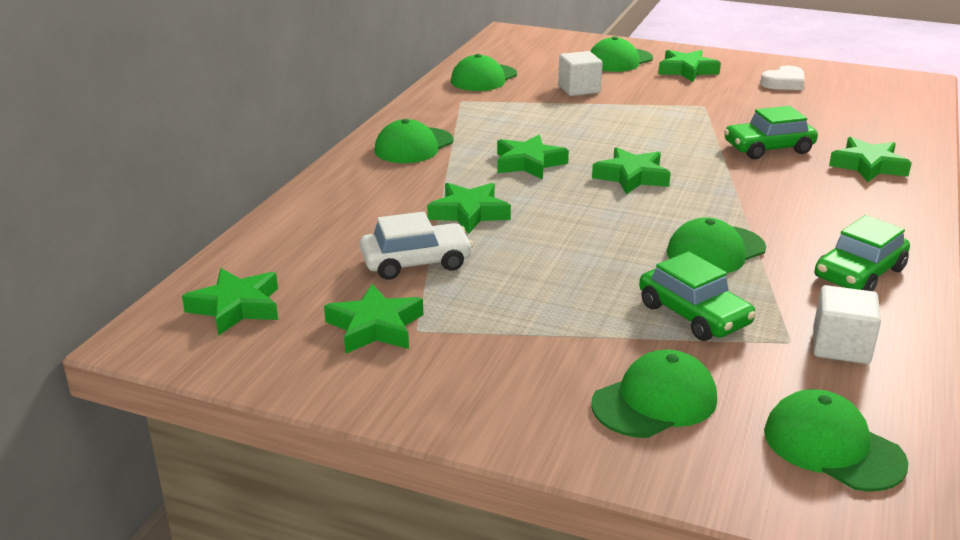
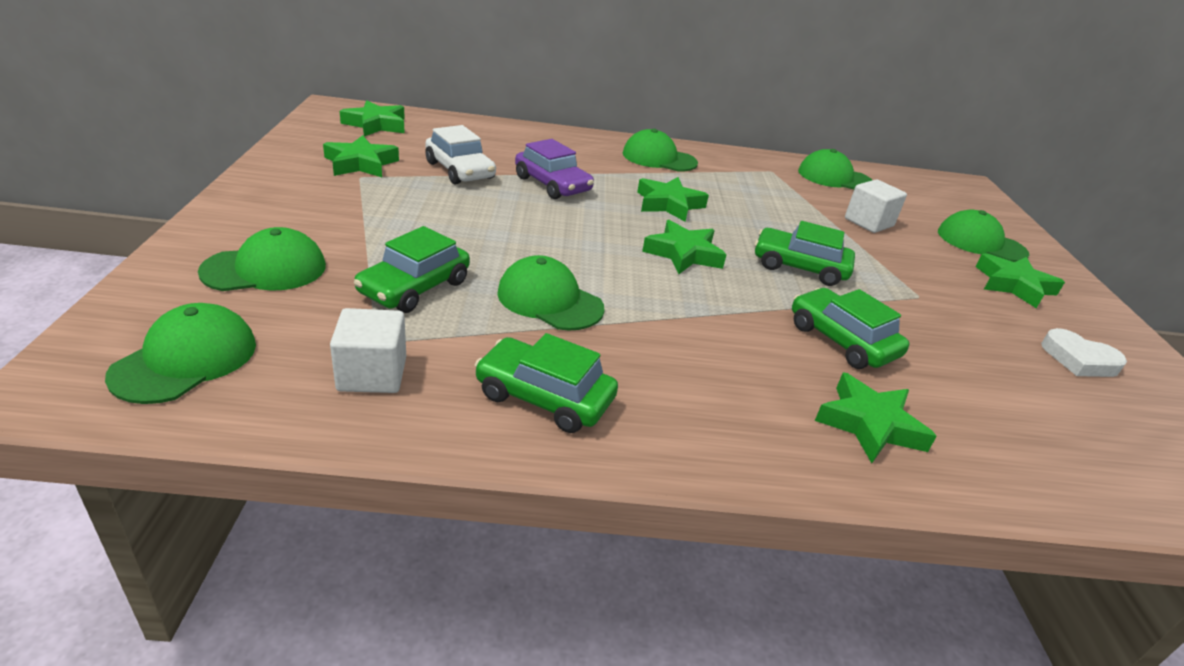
camera: 65 degrees right, 5 degrees up
green star [427,183,511,234] -> purple car [515,139,594,199]
green cap [592,350,717,438] -> green cap turned 60 degrees counterclockwise [198,227,326,291]
none -> green car [755,221,855,286]

